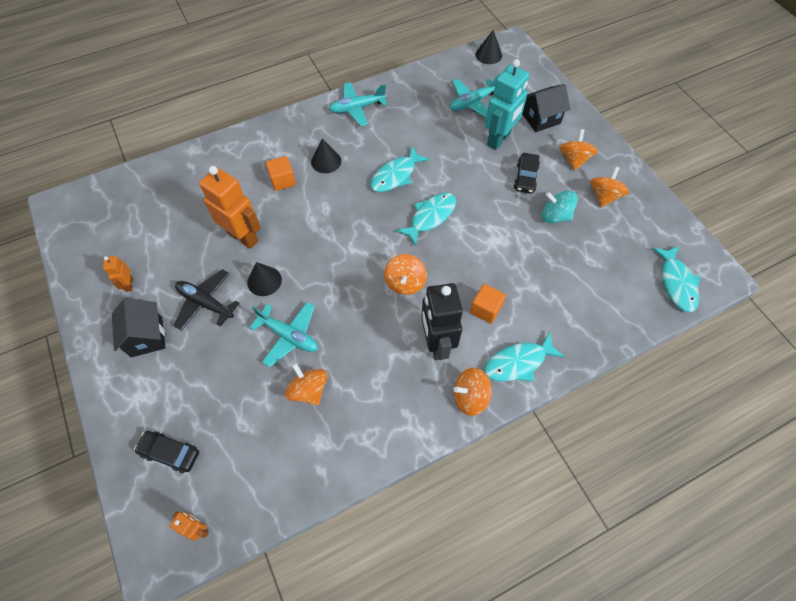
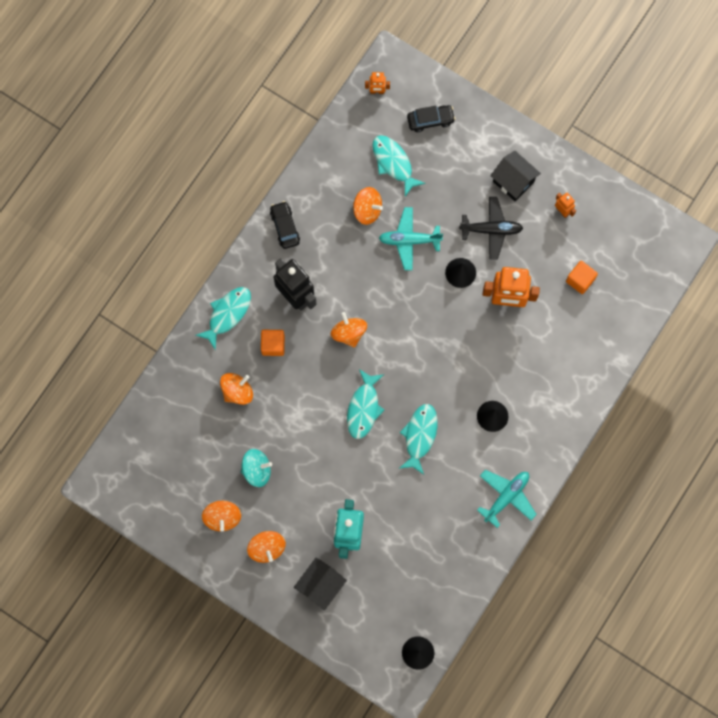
camera: 150 degrees right, 15 degrees up
orange cube [266,156,296,191] -> orange cube moved to [566,261,598,294]
turquoise plane [450,74,500,118] -> none
orange spinning top [453,368,492,416] -> orange spinning top moved to [220,373,253,405]
black car [514,153,540,194] -> black car moved to [270,201,300,249]
turquoise fish [652,246,700,313] -> turquoise fish moved to [372,135,426,196]

